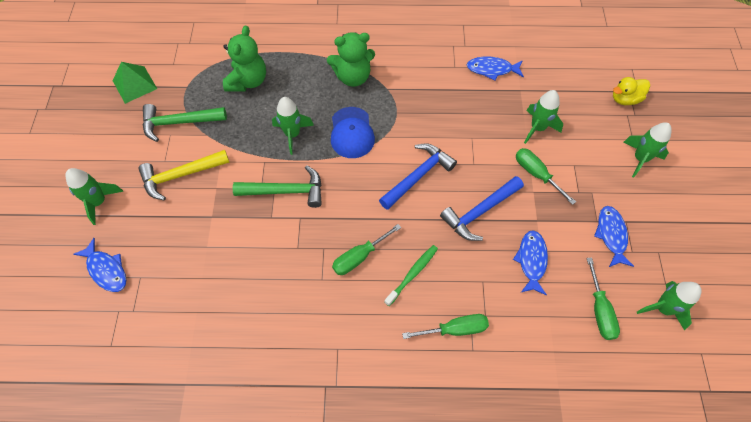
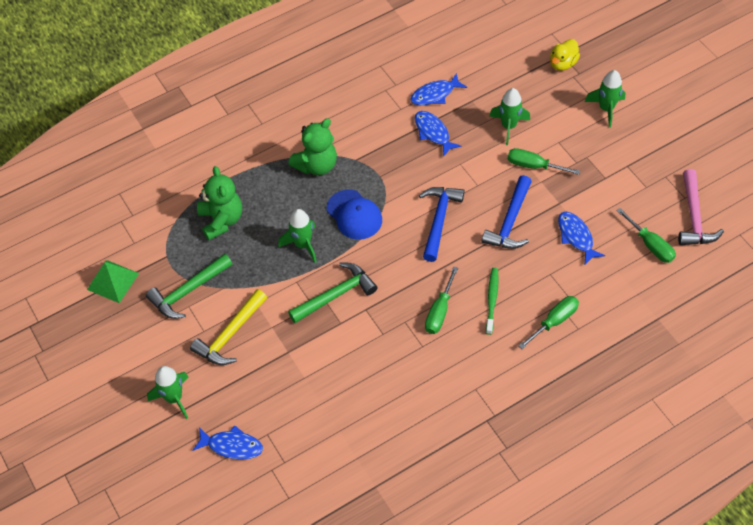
camera: 30 degrees left, 5 degrees down
blue fish [594,206,634,267] -> blue fish moved to [415,111,461,157]
green rocket [637,281,702,331] -> pink hammer [678,169,724,245]

